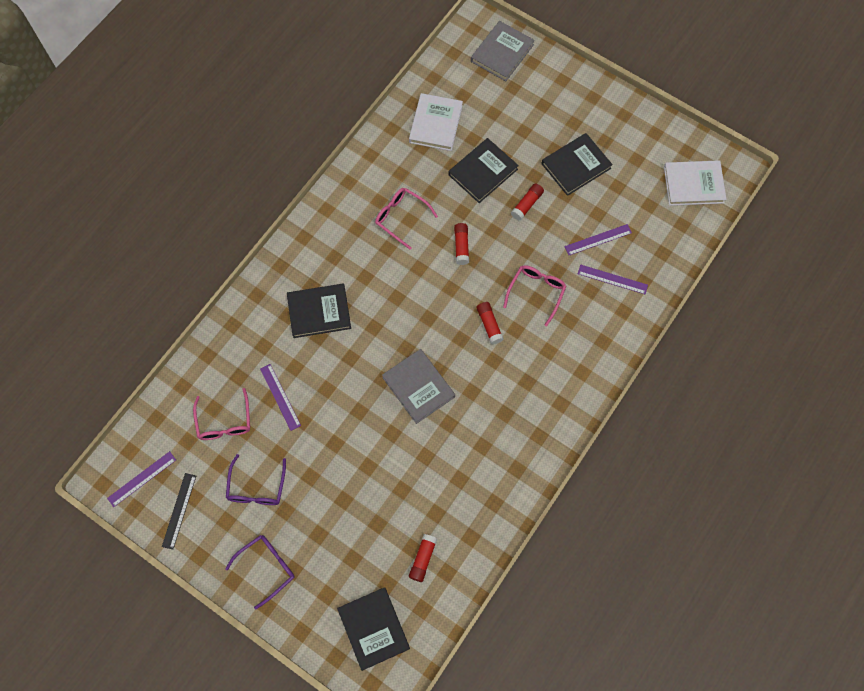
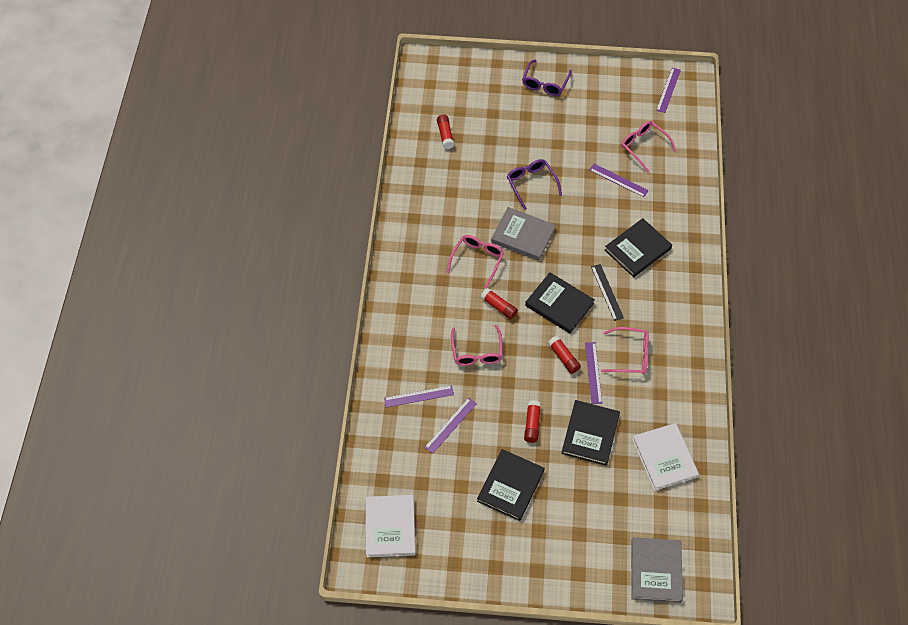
camera: 150 degrees right, 10 degrees down
black ruler [162,473,196,550] -> black ruler moved to [591,264,624,321]
purple glasses [226,454,286,505] -> purple glasses moved to [507,159,562,210]
black book [337,587,410,671] -> black book moved to [525,272,595,334]
white book [664,160,727,206] -> white book turned 60 degrees counterclockwise [366,495,415,557]
none -> pink glasses [447,235,504,288]
none -> purple ruler [585,342,602,404]

